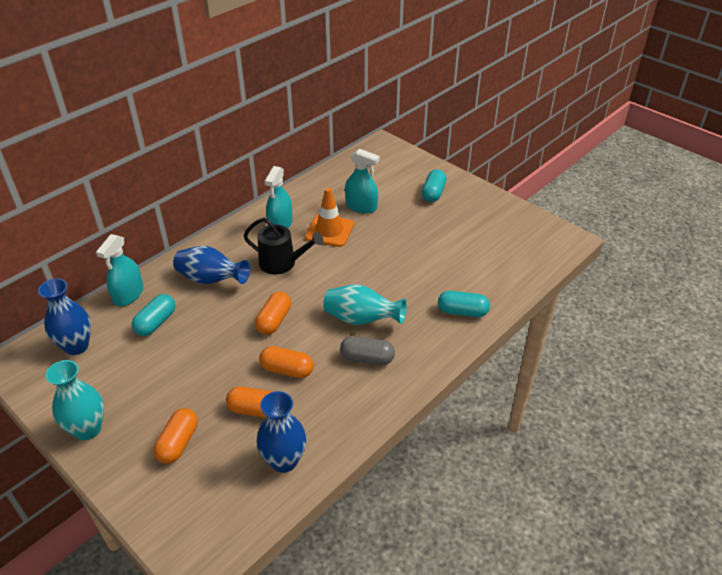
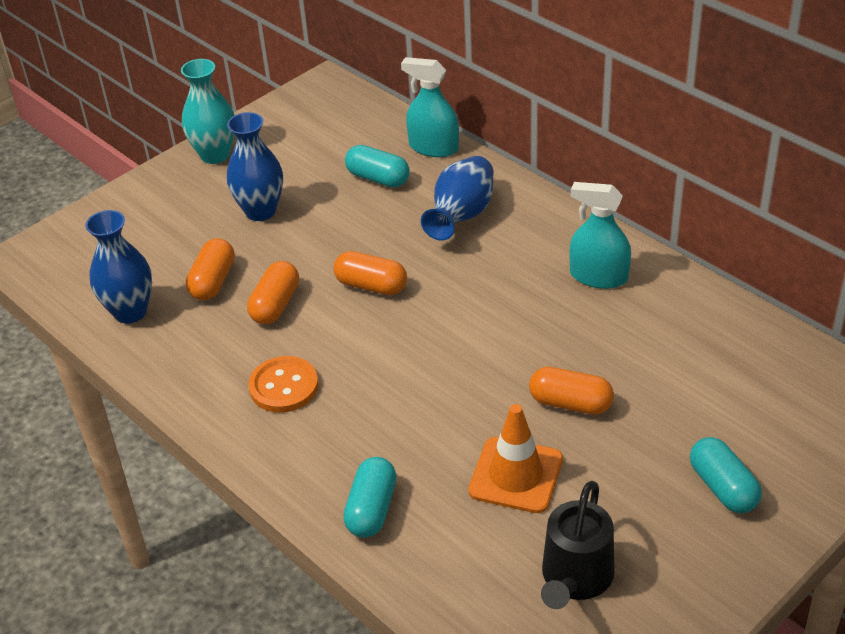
camera: 95 degrees right, 0 degrees up
blue vase [38,278,91,355] -> blue vase moved to [227,112,283,221]
orange capsule [154,408,198,464] -> orange capsule moved to [529,367,614,415]
black watering can [243,218,323,274] -> black watering can moved to [541,481,615,609]
orange traffic cone [305,188,354,247] -> orange traffic cone moved to [469,404,563,513]
turquoise vase [323,284,407,325] -> none
grey capsule [340,336,395,365] -> orange button [248,356,319,413]
turquoise spray bottle [345,149,380,214] -> none
turquoise capsule [422,169,446,202] -> turquoise capsule turned 45 degrees clockwise [690,437,762,513]

